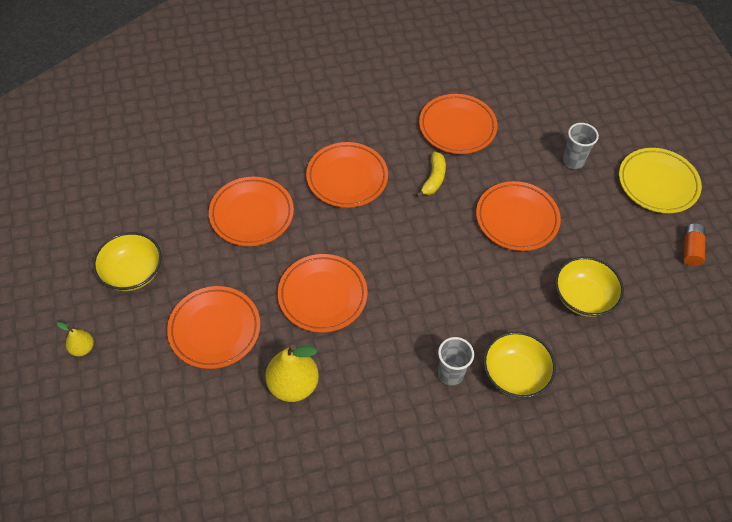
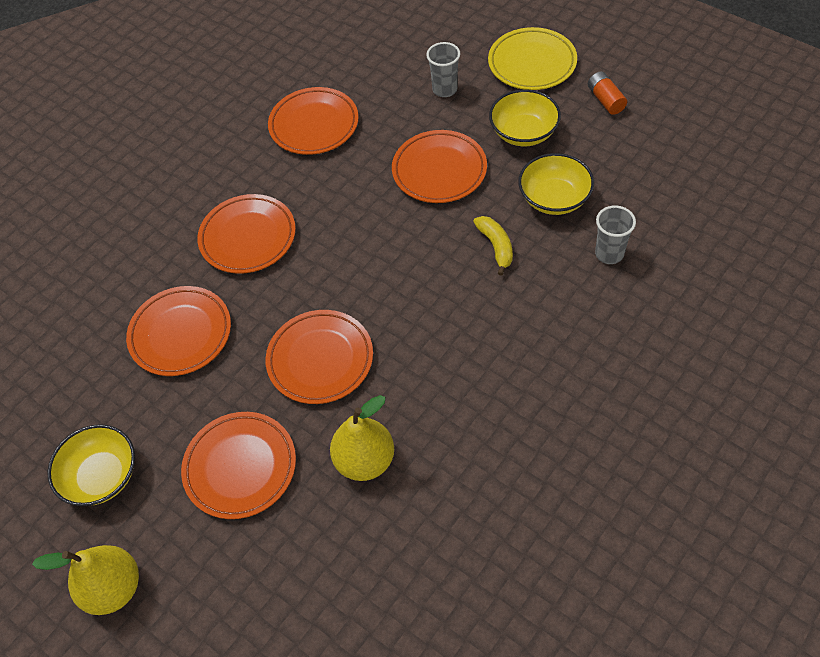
camera: 30 degrees left, 0 degrees up
yellow pear [57,322,94,356] -> yellow pear [32,545,139,615], size x1.92
yellow banana [416,151,446,198] -> yellow banana moved to [473,216,513,276]
grey cup [438,337,474,386] -> grey cup moved to [595,206,636,264]
yellow bowl [483,332,556,398] -> yellow bowl moved to [489,89,561,146]

